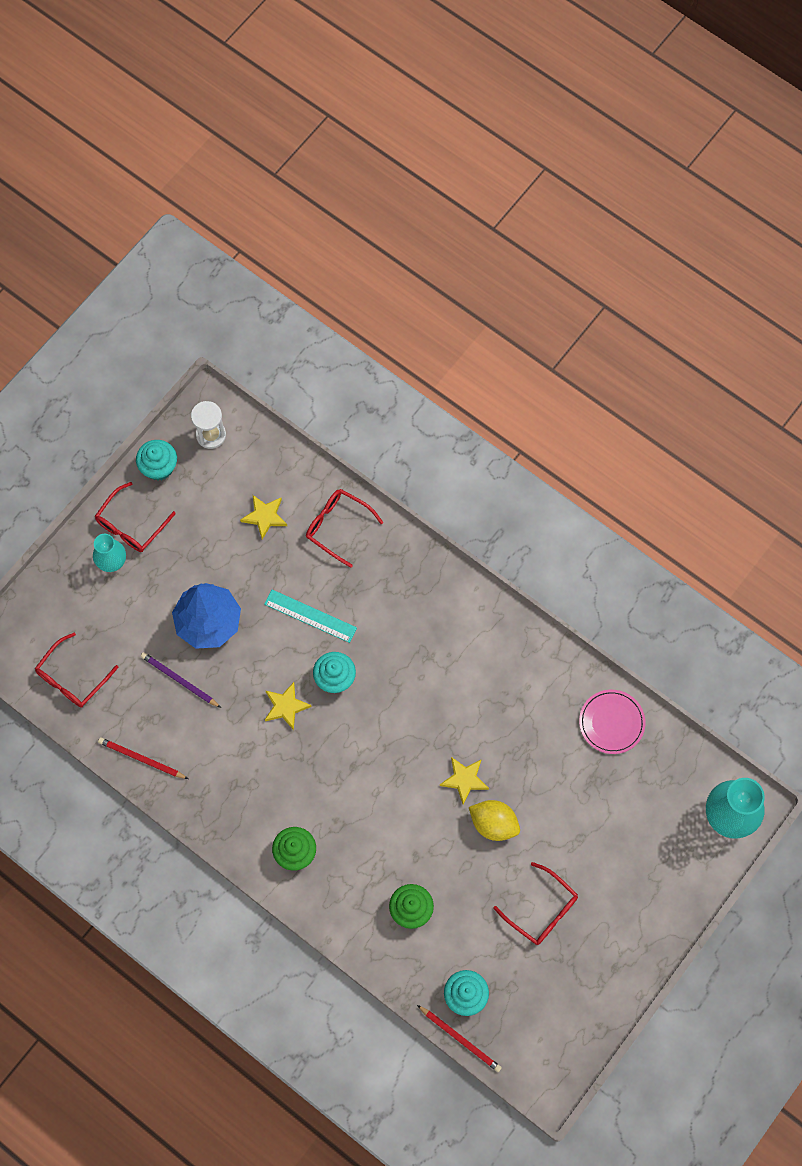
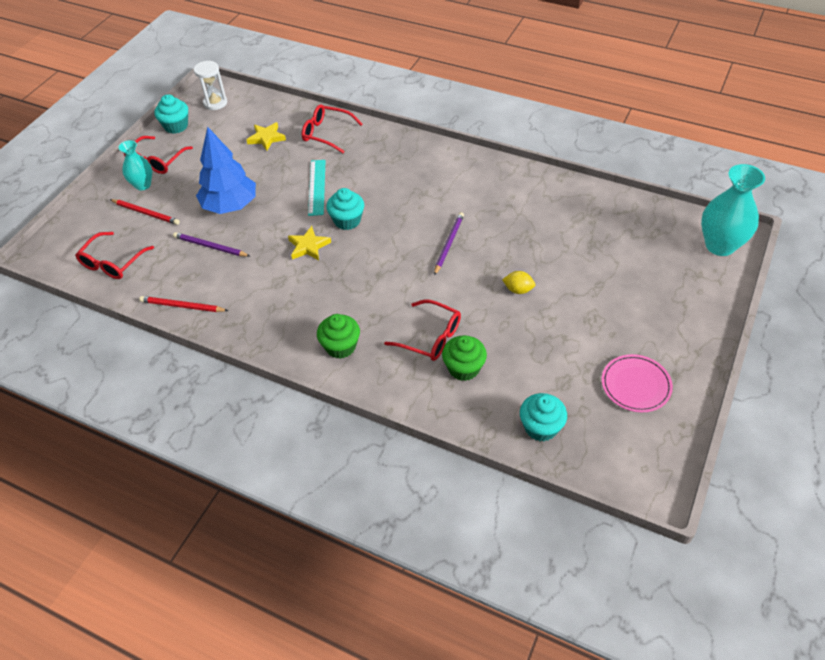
camera: 10 degrees left, 20 degrees down
turquoise ruler [264,590,357,643] -> turquoise ruler turned 75 degrees clockwise [308,160,326,216]
red pencil [417,1005,502,1072] -> red pencil moved to [110,199,180,225]
yellow star [440,757,489,804] -> none
yellow lemon [469,800,520,841] -> yellow lemon [502,271,535,294], size x0.63
red glasses [493,862,578,945] -> red glasses moved to [384,300,461,361]
pink plate [579,690,646,754] -> pink plate moved to [602,354,673,412]
none -> purple pencil [434,212,464,275]

